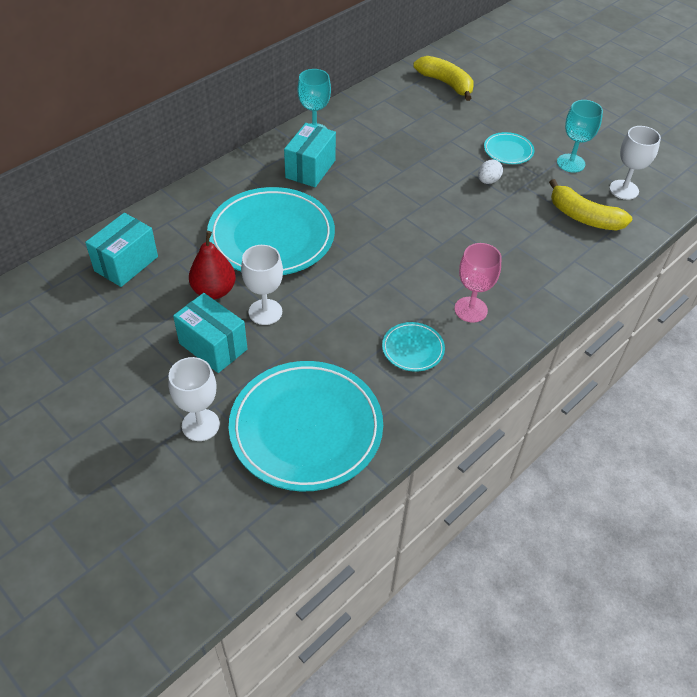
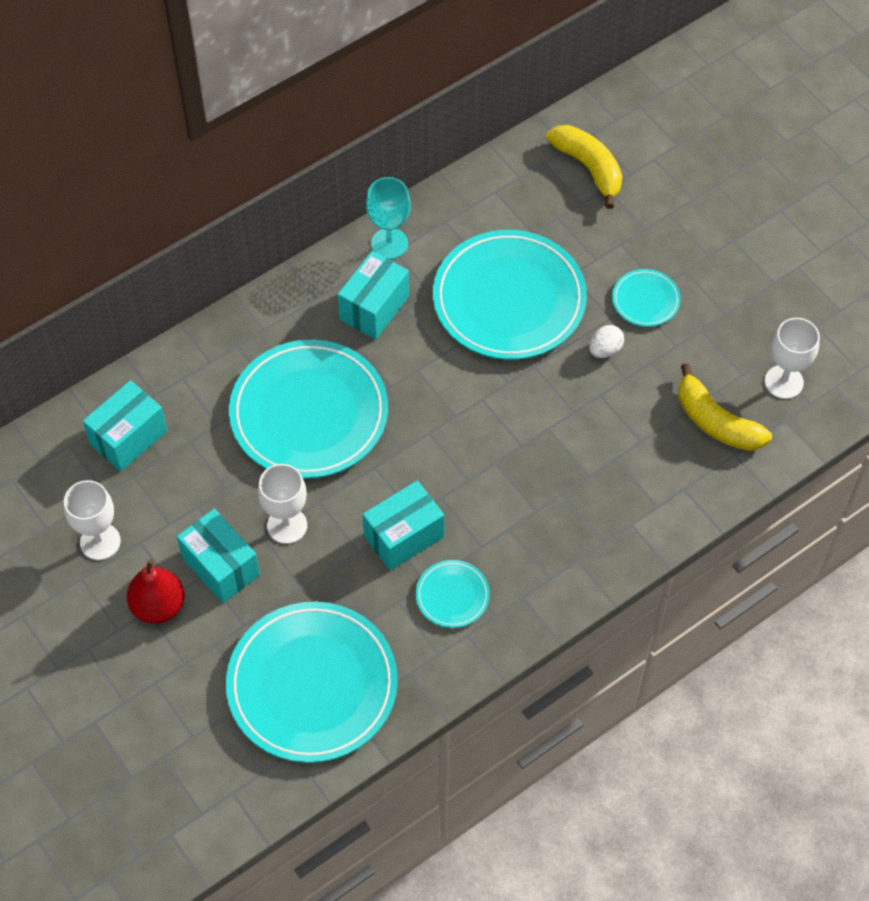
camera: 10 degrees right, 10 degrees up
white goblet [168,357,220,441] -> white goblet moved to [64,480,121,560]
red pear [189,231,236,299] -> red pear moved to [127,559,185,624]
pink goblet [454,243,501,323] -> none
turquoise goblet [557,100,603,173] -> none
none -> turquoise box [363,481,444,571]
none -> turquoise plate [433,230,587,360]

